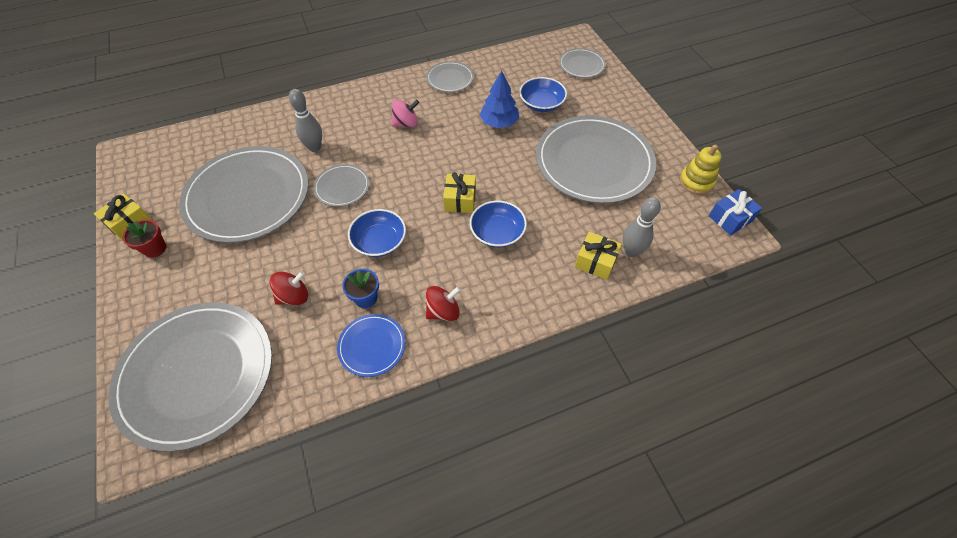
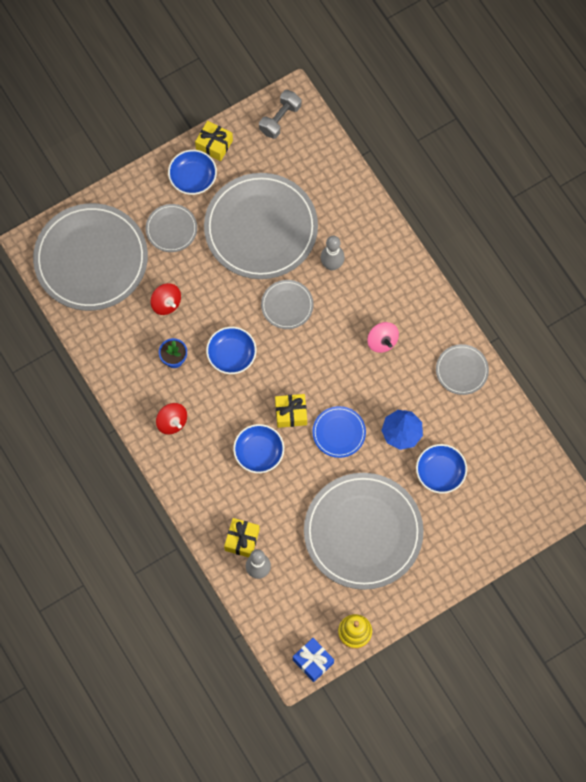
camera: 80 degrees right, 15 degrees up
red flower pot [123,220,167,258] -> blue bowl [168,150,217,195]
blue plate [337,314,405,377] -> blue plate moved to [312,406,366,458]
grey plate [559,48,606,78] -> grey plate moved to [146,204,197,252]
none -> grey dumbbell [259,90,301,139]

